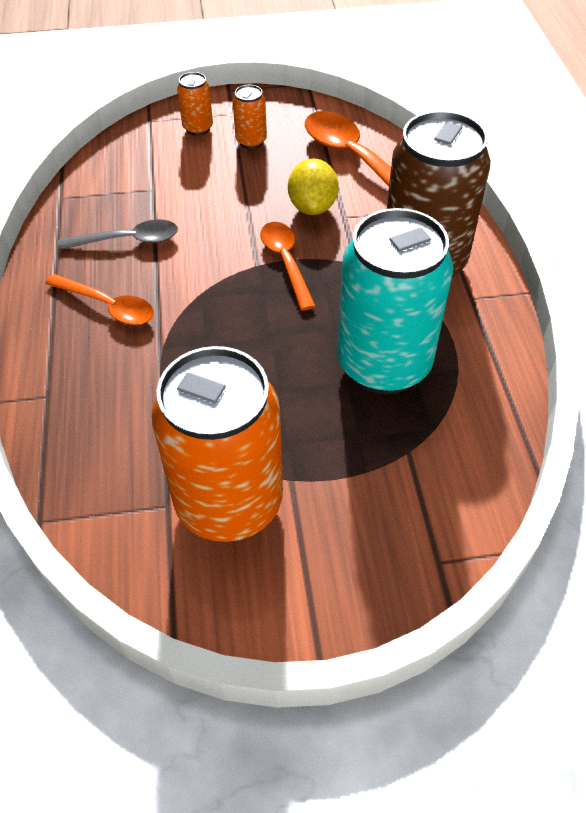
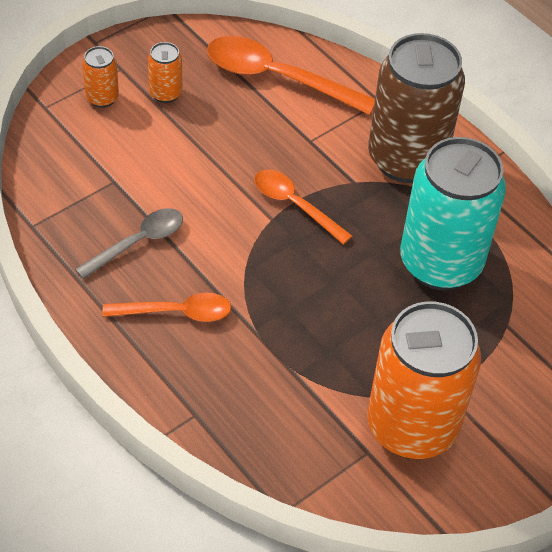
camera: 35 degrees left, 0 degrees up
yellow lemon [288,158,339,215] -> none

